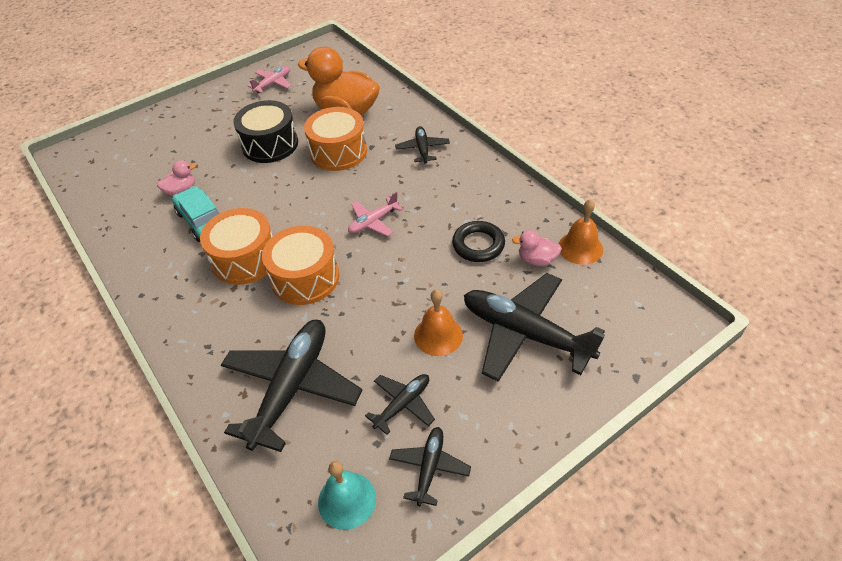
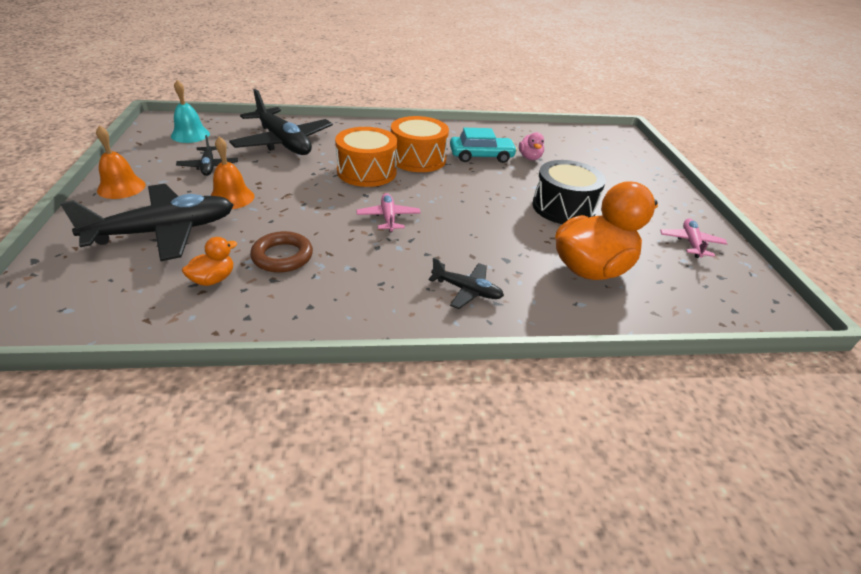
camera: 115 degrees right, 10 degrees down
pink plane [248,66,291,93] -> pink plane turned 150 degrees counterclockwise [660,218,727,258]
orange drum [304,107,367,171] -> none
black plane [389,427,471,506] -> none
black ring [452,221,505,262] -> brown ring [250,231,313,273]
pink duck [512,230,562,266] -> orange duck [182,237,237,286]
orange bell [558,199,603,265] -> orange bell moved to [96,125,146,199]

